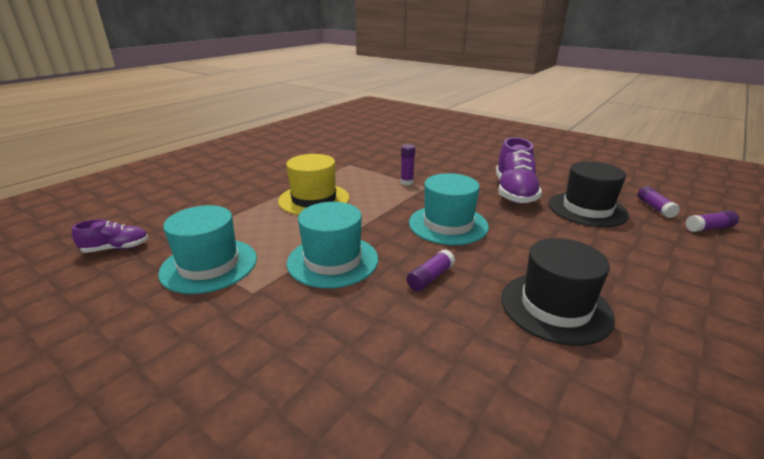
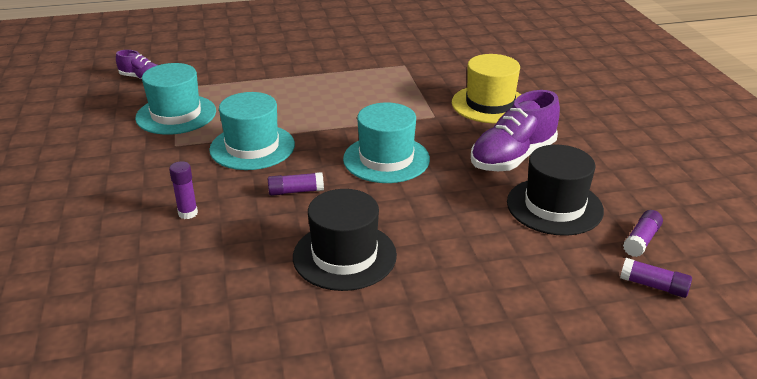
camera: 40 degrees right, 5 degrees up
yellow hat [278,154,349,215] -> yellow hat moved to [452,54,521,123]
purple glue stick [401,144,415,185] -> purple glue stick moved to [169,161,198,219]

